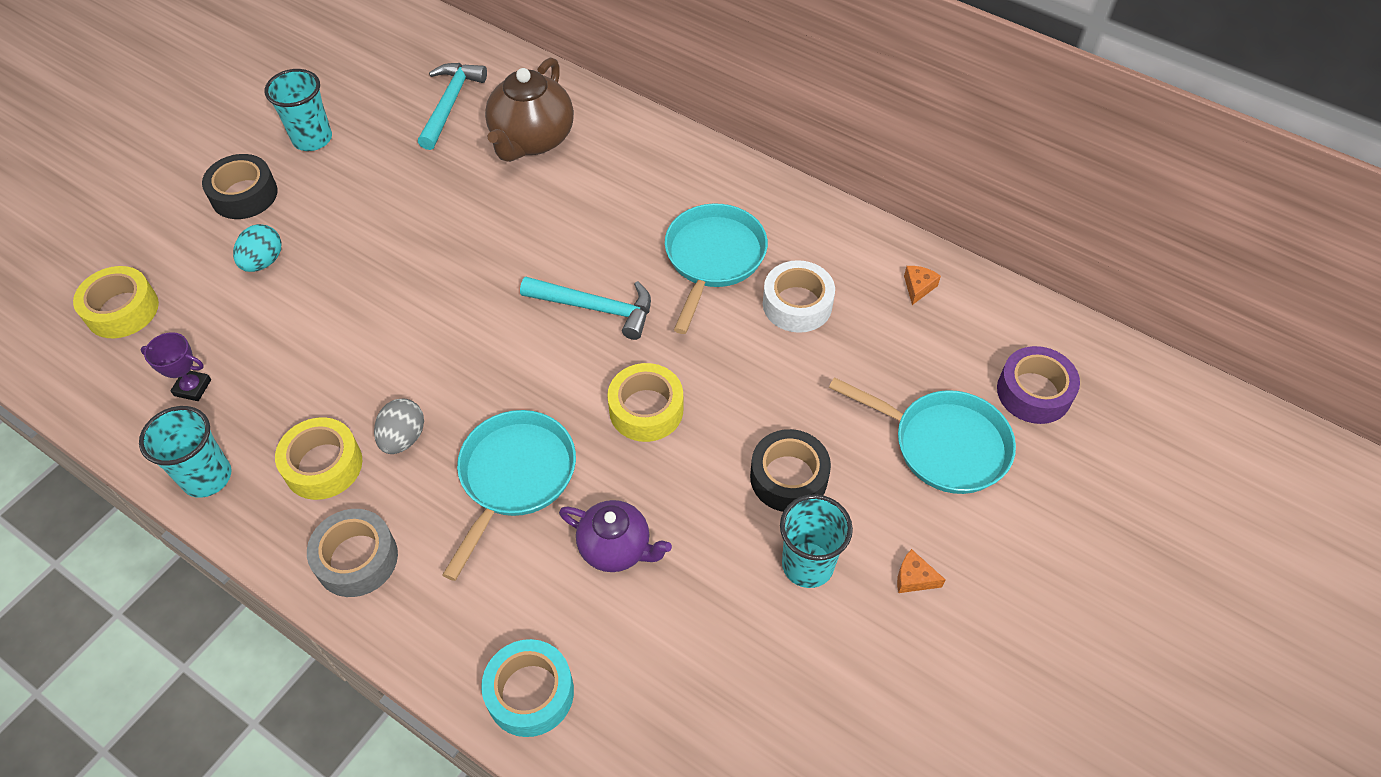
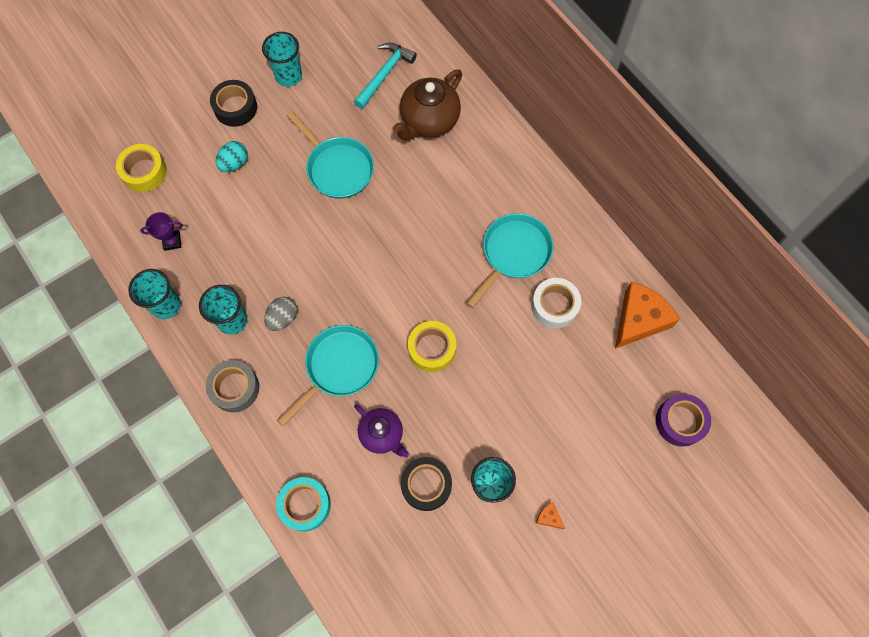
camera: 20 degrees right, 15 degrees up
purple trophy [140,332,211,401] -> purple trophy turned 45 degrees counterclockwise [140,212,183,251]
yellow tape [275,417,362,500] -> turquoise cup [199,285,247,335]
turquoise hammer [520,277,651,340] -> none
black tape [750,429,831,512] -> black tape moved to [400,457,452,511]
turquoise pan [829,377,1016,494] -> turquoise pan moved to [286,111,374,199]
orange cheese [904,266,941,305] -> orange cheese [615,282,680,349], size x2.45

